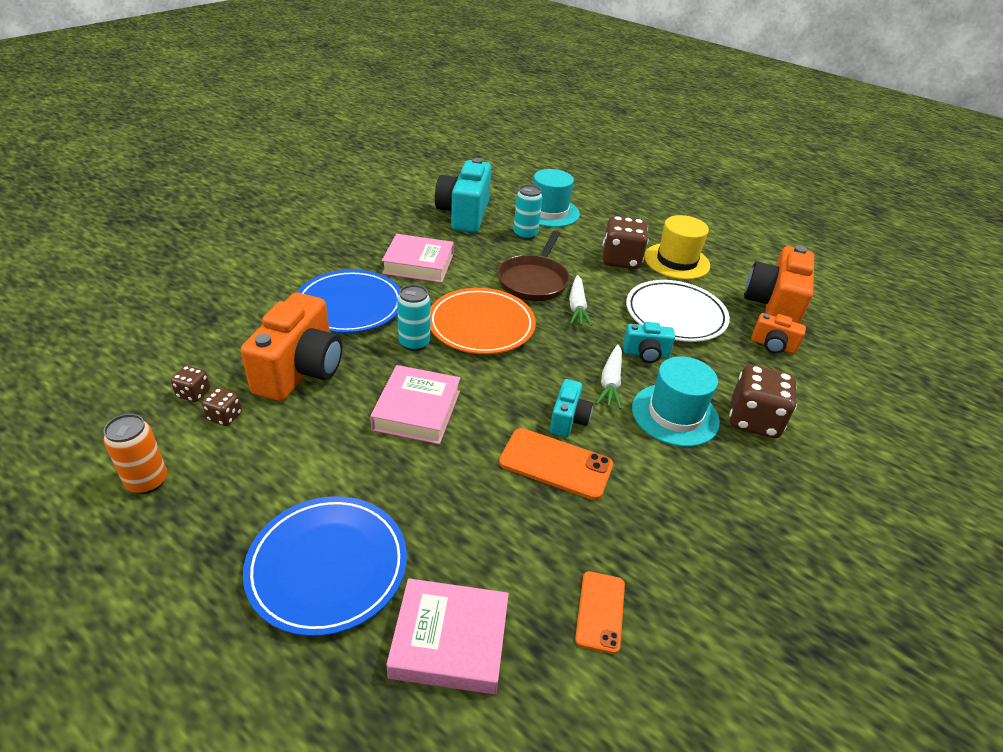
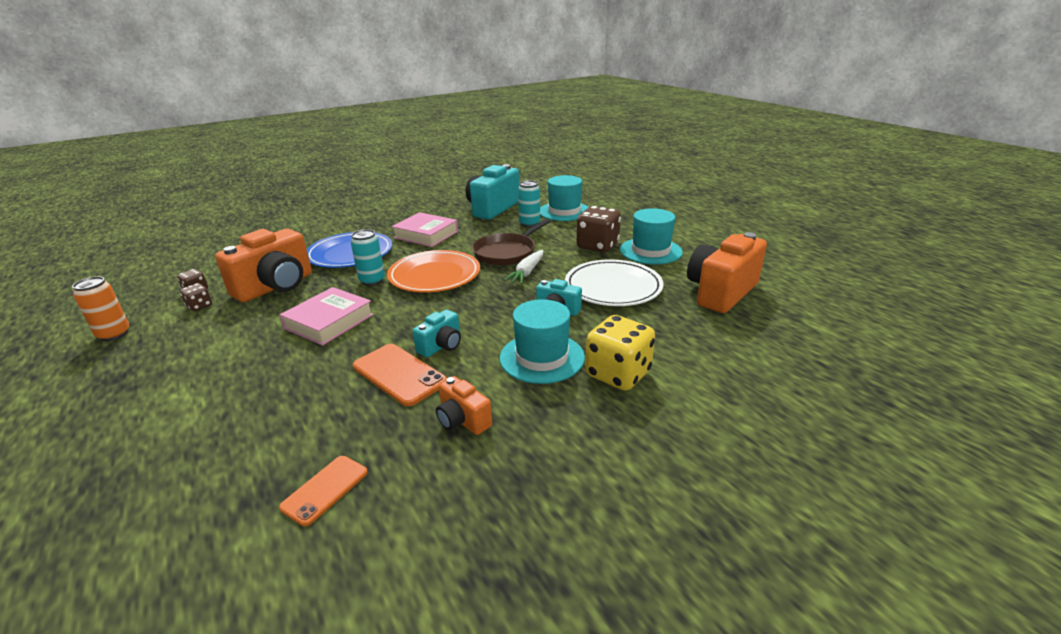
camera: 25 degrees right, 10 degrees down
blue plate [243,496,407,636] -> none
pink book [386,578,509,694] -> none
white carrot [596,344,622,409] -> none
yellow hat [644,215,710,280] -> turquoise hat [620,208,683,265]
brown dice [729,365,797,438] -> yellow dice [585,315,655,391]
orange camera [751,313,806,354] -> orange camera moved to [436,376,492,435]

